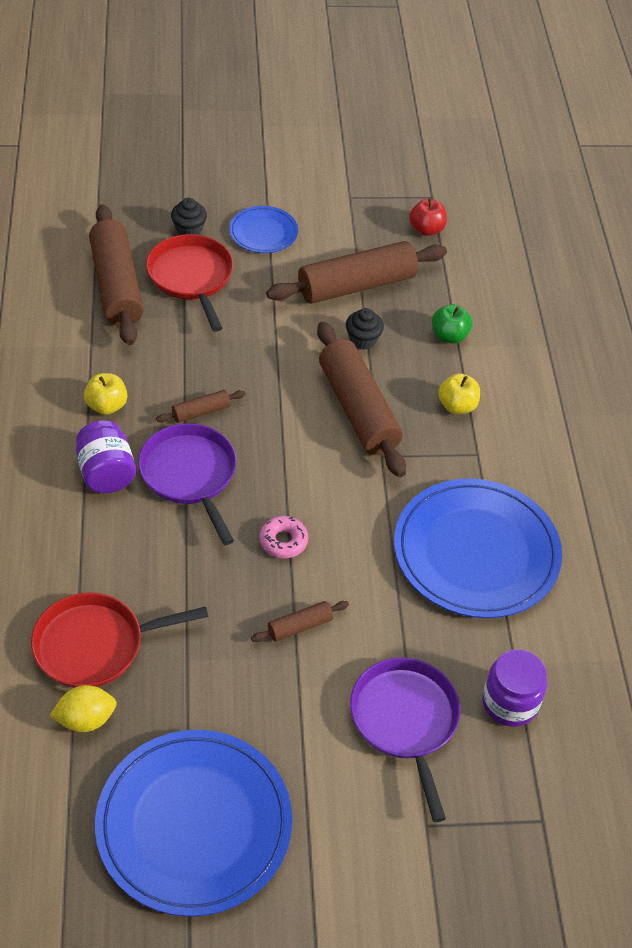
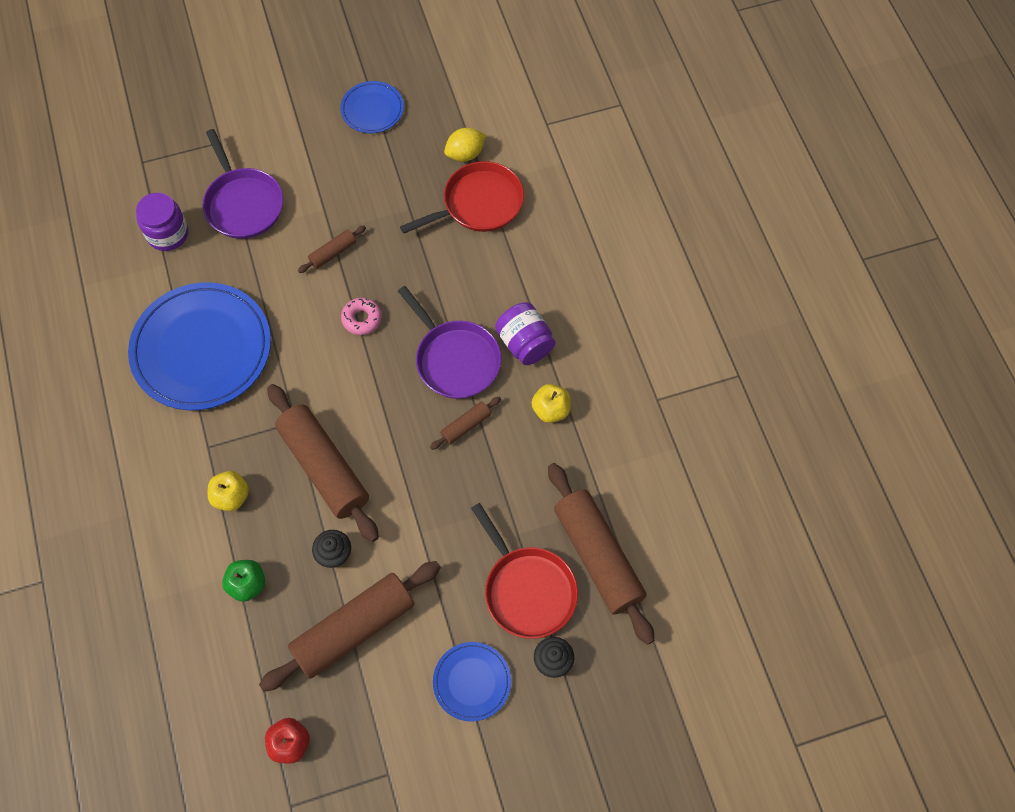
camera: 170 degrees right, 15 degrees up
blue plate [95,730,292,917] -> blue plate [340,81,404,133], size x0.49

